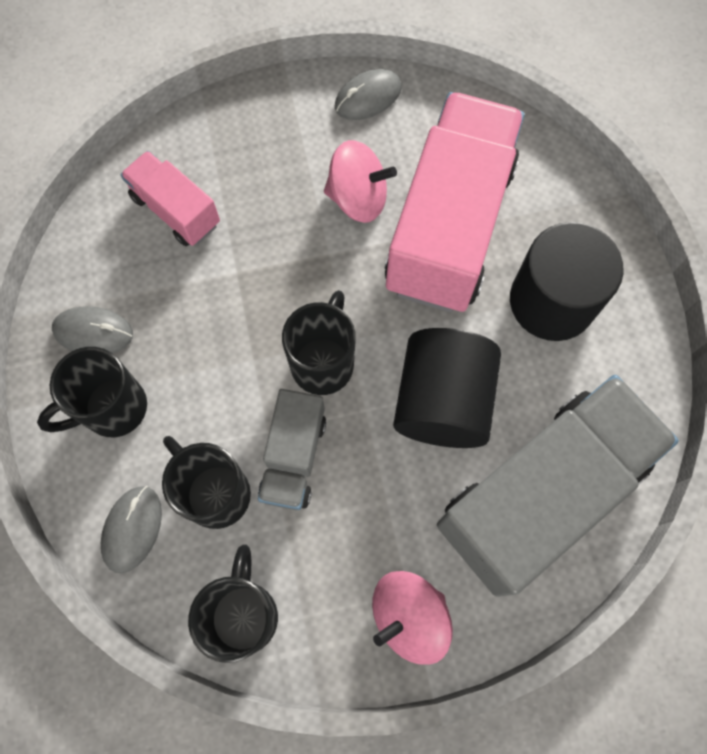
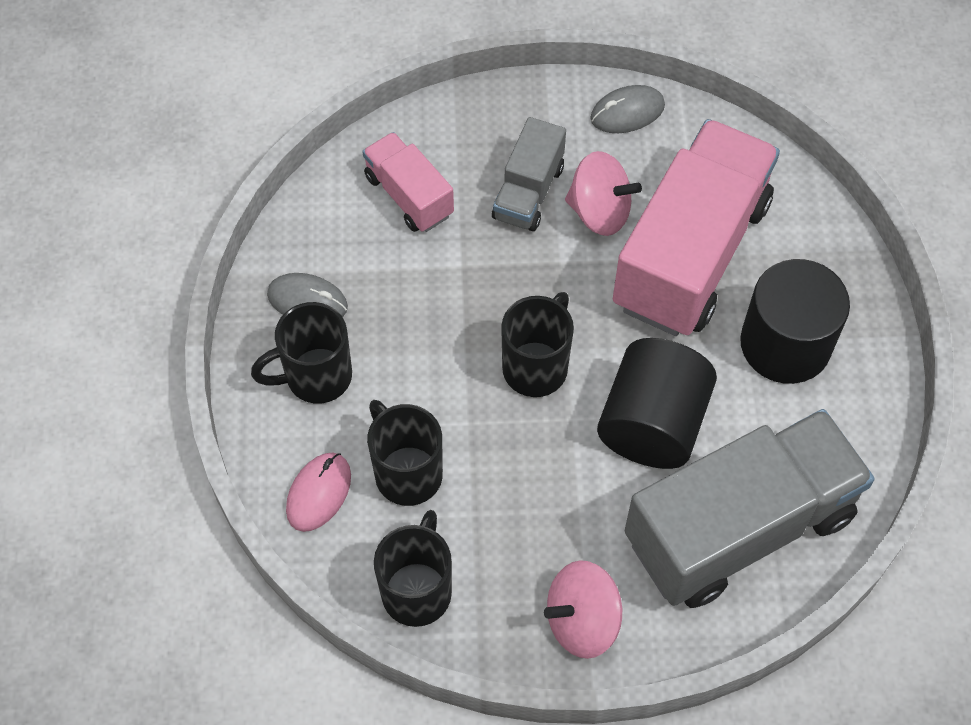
camera: 10 degrees right, 10 degrees down
grey mouse [101,486,162,573] -> pink mouse [286,453,351,532]
grey truck [258,389,326,510] -> grey truck moved to [492,117,566,231]

